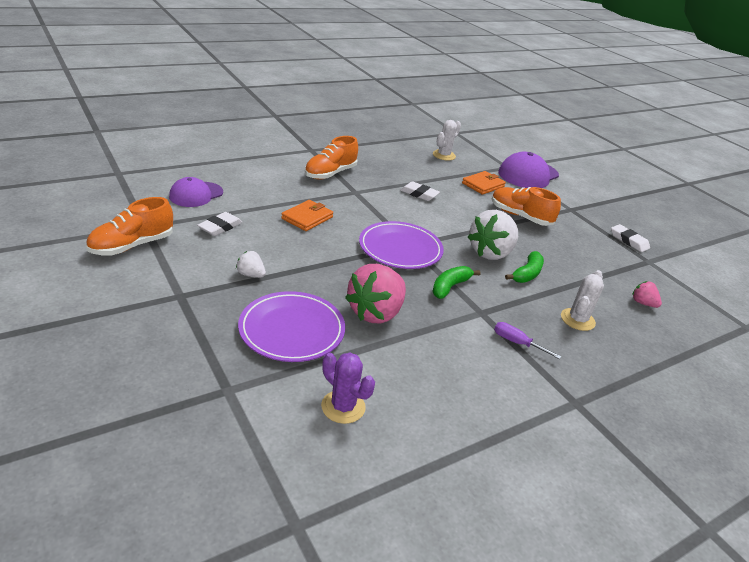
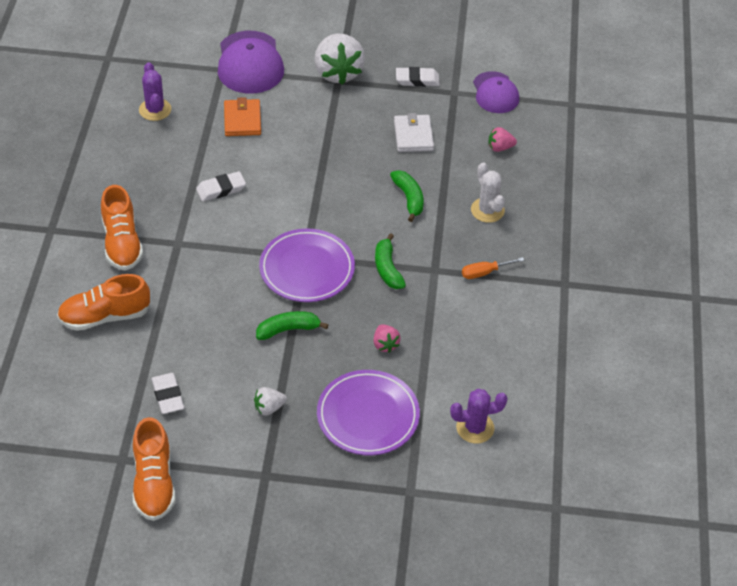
camera: 50 degrees left, 15 degrees up
purple cap [169,177,223,207] -> purple cap moved to [473,71,519,113]
orange wallet [281,200,333,231] -> none
pink strawberry [345,264,406,323] -> pink strawberry [373,324,401,353], size x0.47
white cactus [433,120,461,161] -> purple cactus [139,62,171,121]
white strawberry [467,210,518,260] -> white strawberry moved to [314,33,365,85]
orange shoe [492,187,561,226] -> orange shoe moved to [57,274,150,331]
purple screwdriver [494,322,561,359] -> orange screwdriver [462,257,524,279]
none -> green banana [256,311,328,340]
none -> white wallet [394,113,434,152]

